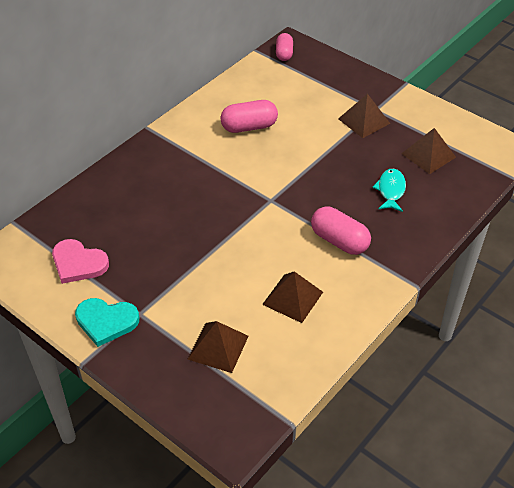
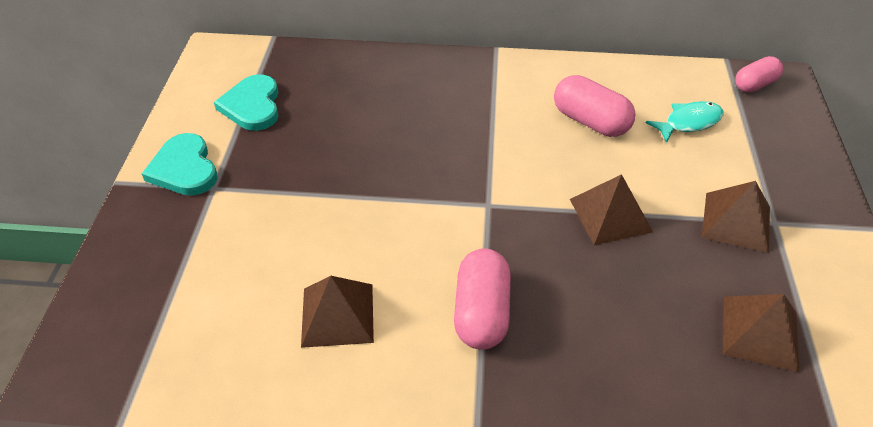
camera: 55 degrees right, 0 degrees up
pink heart [52,239,109,284] -> turquoise heart [214,74,278,131]
brown pyramid [188,321,249,373] -> brown pyramid moved to [570,174,653,245]
turquoise fish [372,169,406,212] -> turquoise fish moved to [646,101,723,143]

